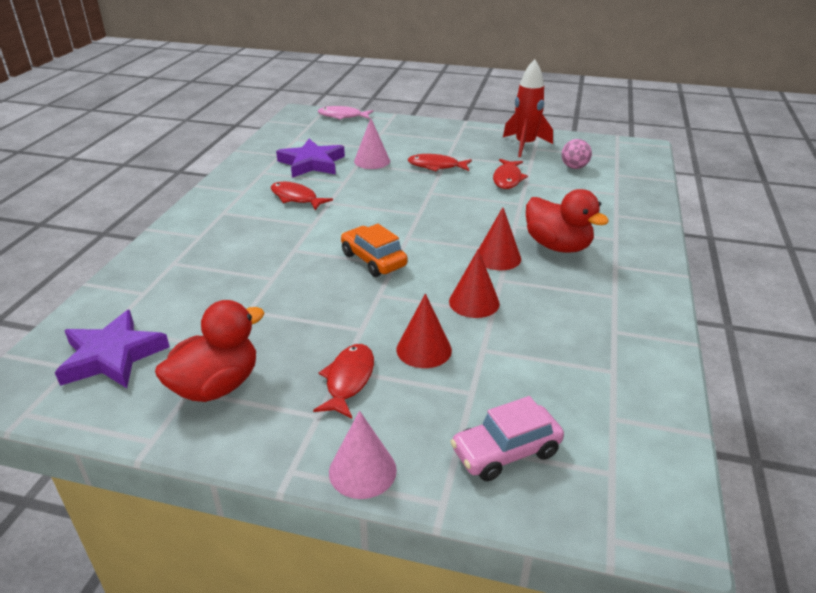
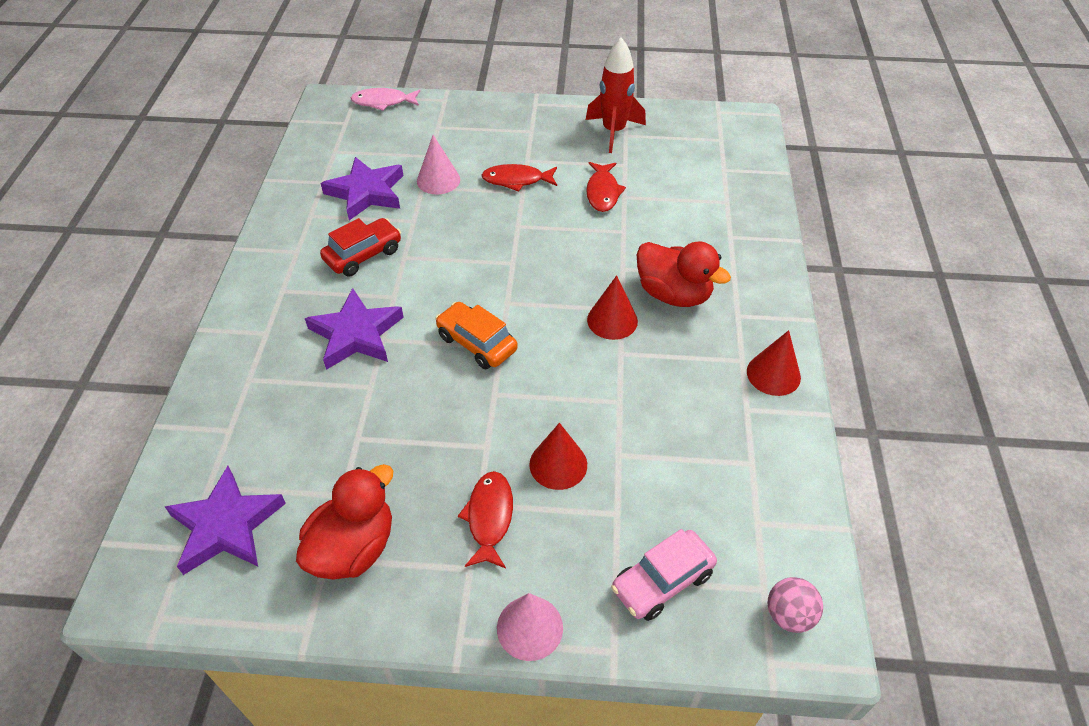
camera: 10 degrees left, 15 degrees up
red fish [271,181,333,210] -> red car [320,218,401,276]
red cone [449,249,500,318] -> red cone moved to [747,330,801,396]
pink ball [561,139,592,169] -> pink ball moved to [768,577,823,633]
none -> purple star [305,288,404,370]

